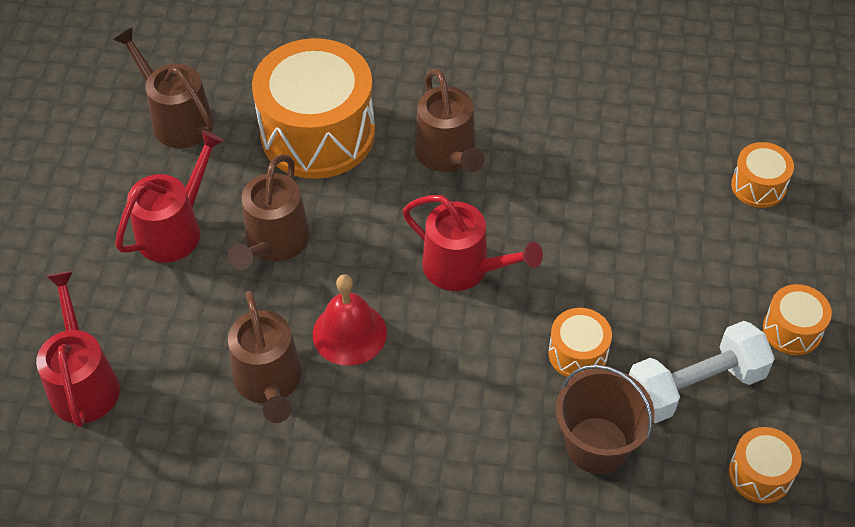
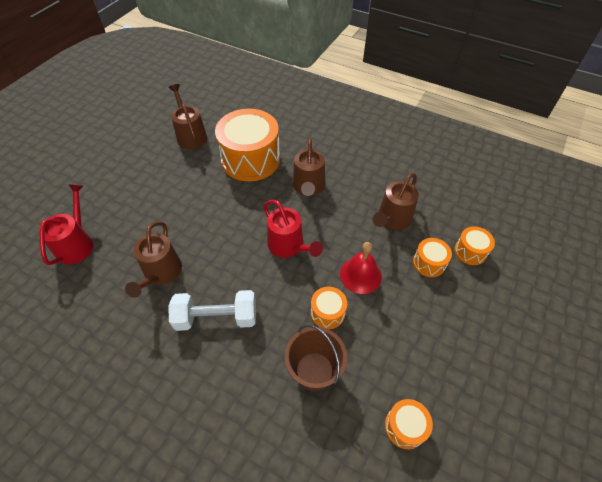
camera: 20 degrees right, 0 degrees up
red watering can [115,130,224,263] -> none
brown watering can [228,155,310,270] -> brown watering can moved to [373,172,419,230]
red bell [313,274,387,366] -> red bell moved to [340,242,382,294]
white dumbbell [629,321,775,423] -> white dumbbell moved to [168,290,256,331]
orange drum [763,284,832,355] -> orange drum moved to [413,238,452,277]

